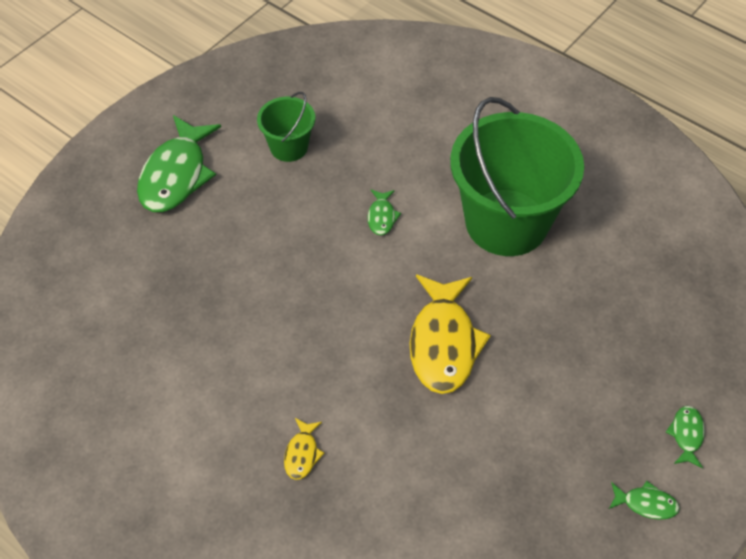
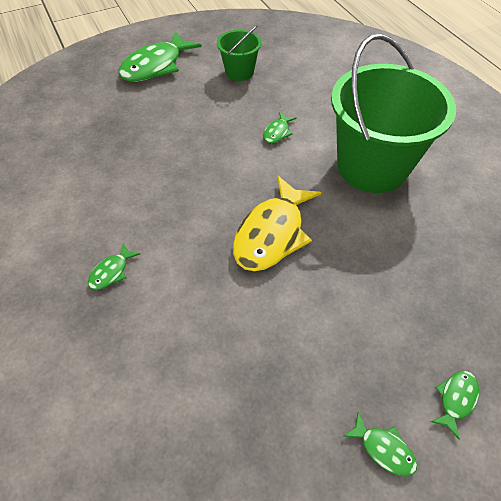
camera: 25 degrees right, 0 degrees up
yellow fish [284,418,324,480] -> green fish [88,243,140,290]

